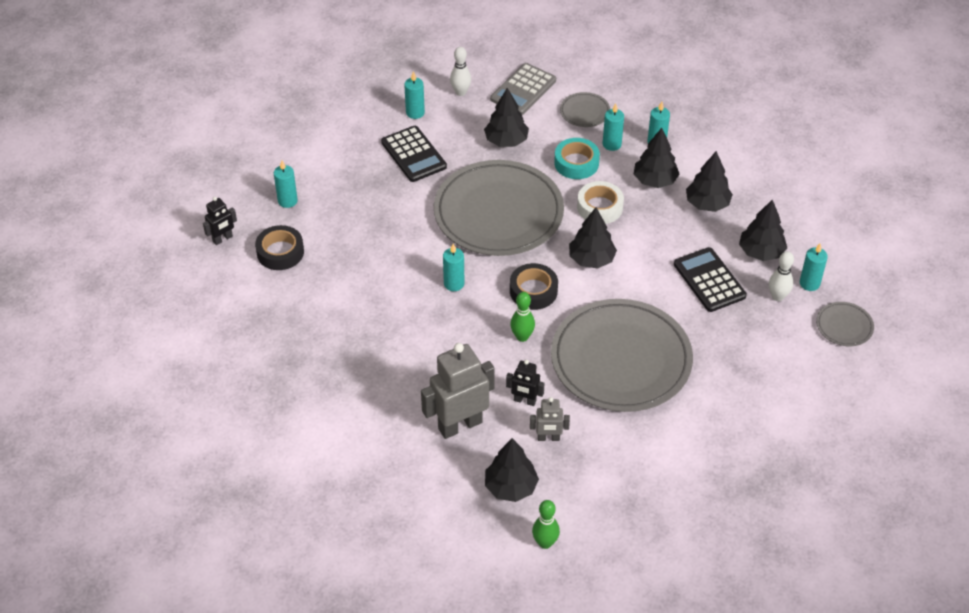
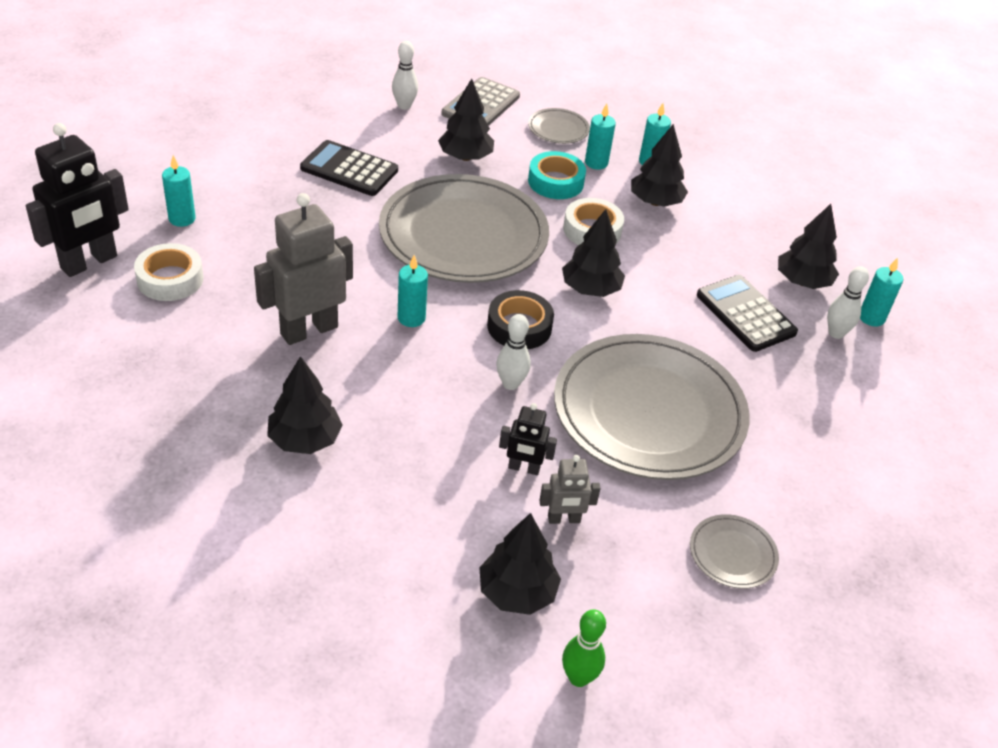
camera: 10 degrees left, 5 degrees down
black robot [203,197,237,245] -> black robot [26,123,129,277], size x1.97
black tape [255,225,304,270] -> white tape [134,243,203,301]
black calculator [381,126,447,182] -> black calculator turned 150 degrees clockwise [300,140,398,196]
turquoise candle [404,71,425,119] -> none
grey robot [421,343,495,439] -> grey robot moved to [254,193,353,345]
green bowling pin [510,292,535,342] -> white bowling pin [496,314,531,390]
black tree [686,151,733,212] -> black tree moved to [267,356,343,454]
grey plate [816,302,874,346] -> grey plate moved to [690,514,779,589]

